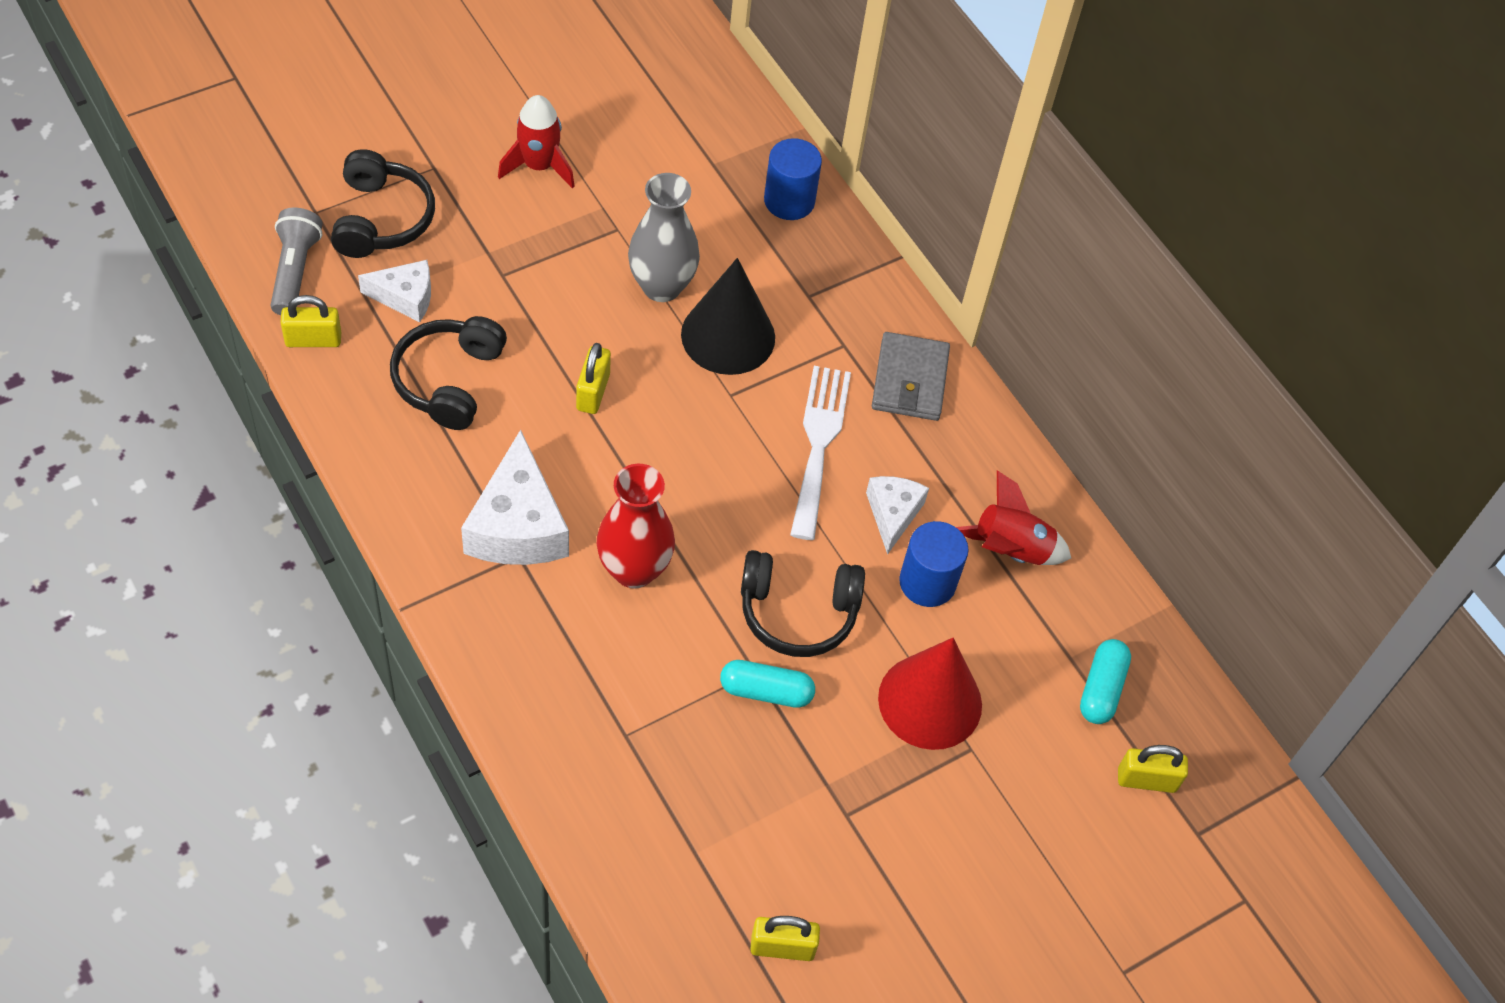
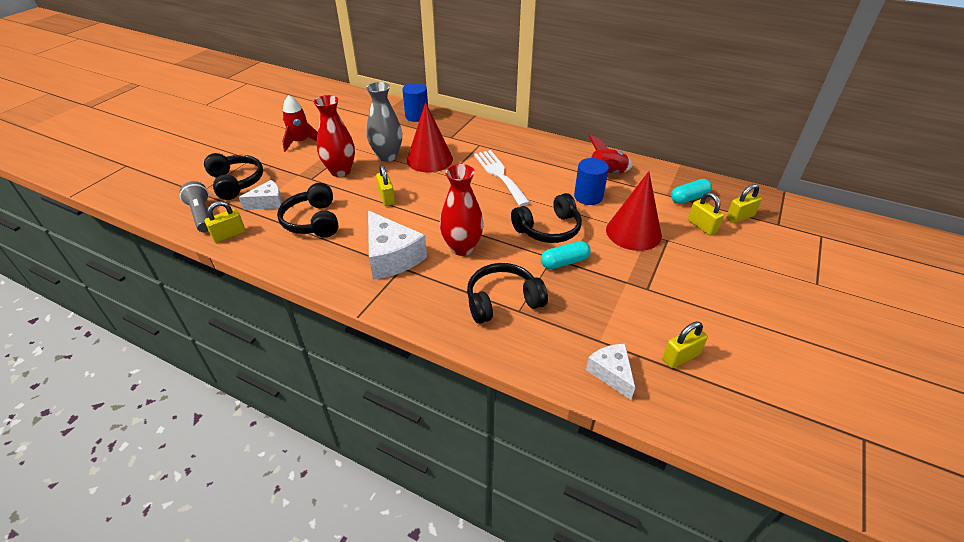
camera: 25 degrees left, 15 degrees down
black cone [681,258,775,375] -> red cone [407,102,453,173]
white cheese [866,476,929,555] -> white cheese moved to [586,344,635,400]
grey wallet [872,332,950,421] -> none
turquoise capsule [1080,639,1131,724] -> turquoise capsule turned 75 degrees clockwise [671,179,712,204]
none -> red vase [314,95,355,177]
none -> black headphones [467,263,548,324]
none -> yellow padlock [688,192,724,235]

